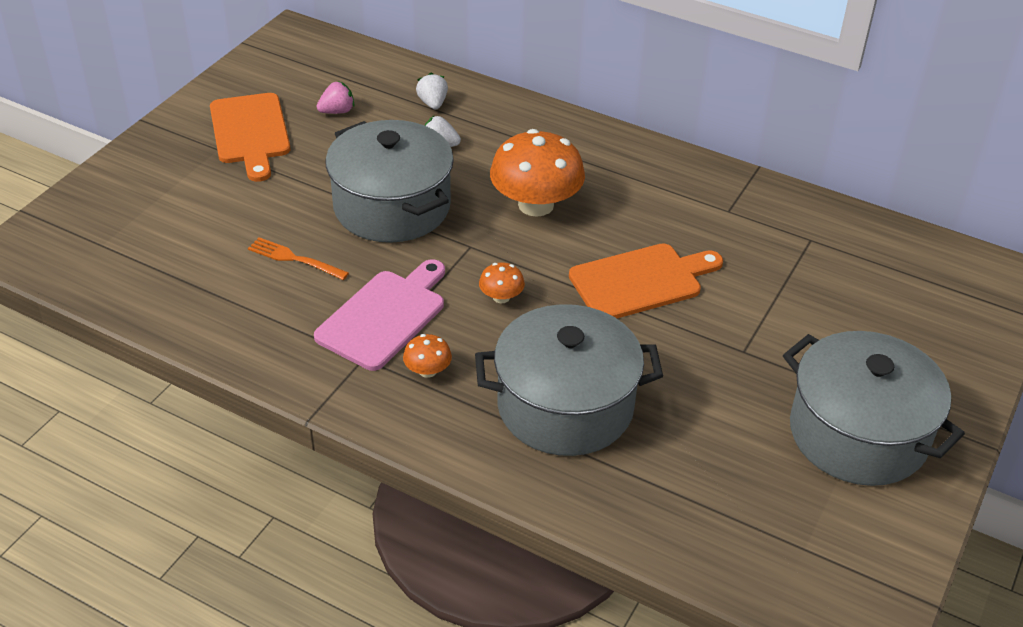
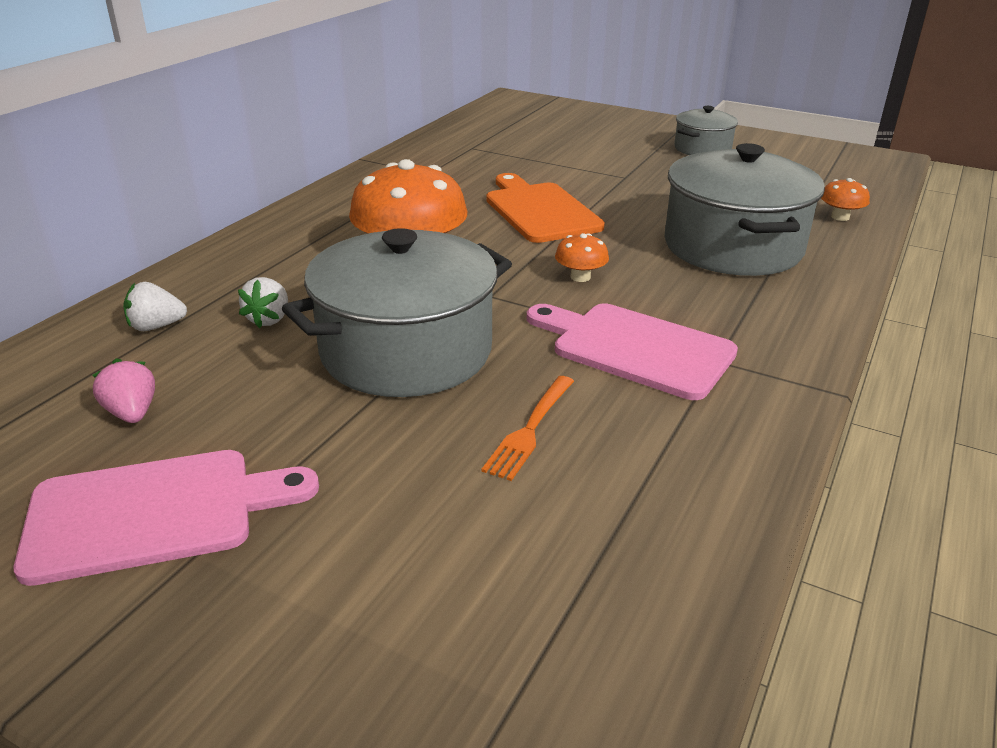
camera: 90 degrees left, 10 degrees down
orange cutting board [210,93,291,182] -> pink cutting board [13,450,319,586]
orange mushroom [403,334,452,378] -> orange mushroom moved to [821,178,870,221]
grey pot [783,331,965,486] -> grey pot [674,106,738,155], size x0.53

